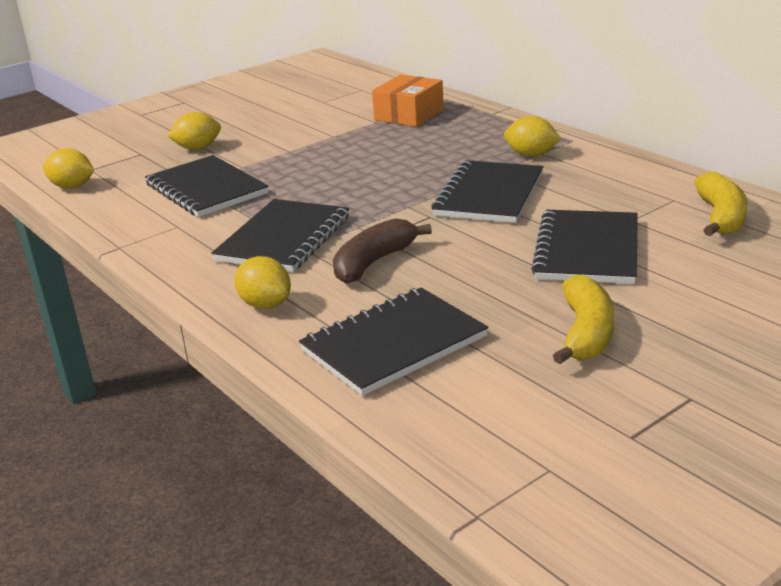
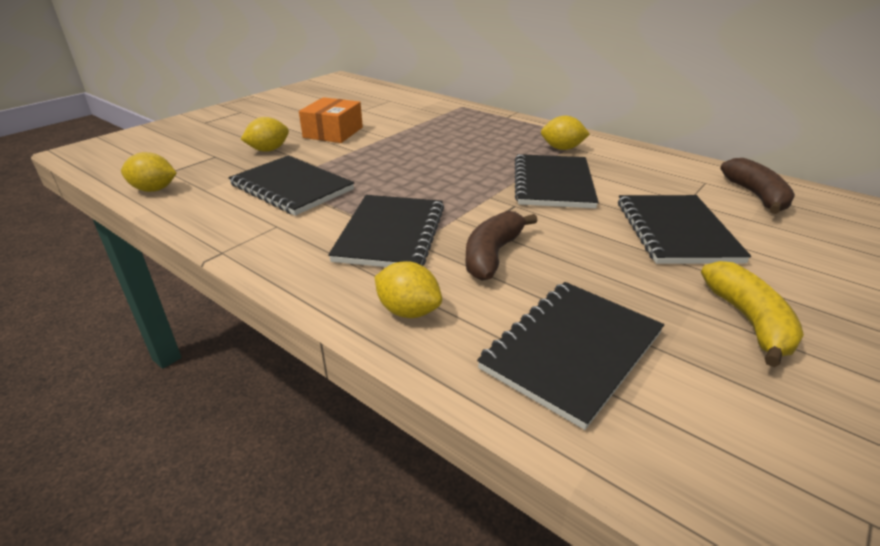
camera: 15 degrees left, 5 degrees up
orange box [372,75,444,127] -> orange box moved to [299,97,363,143]
yellow banana [694,172,747,236] -> brown banana [720,158,795,214]

